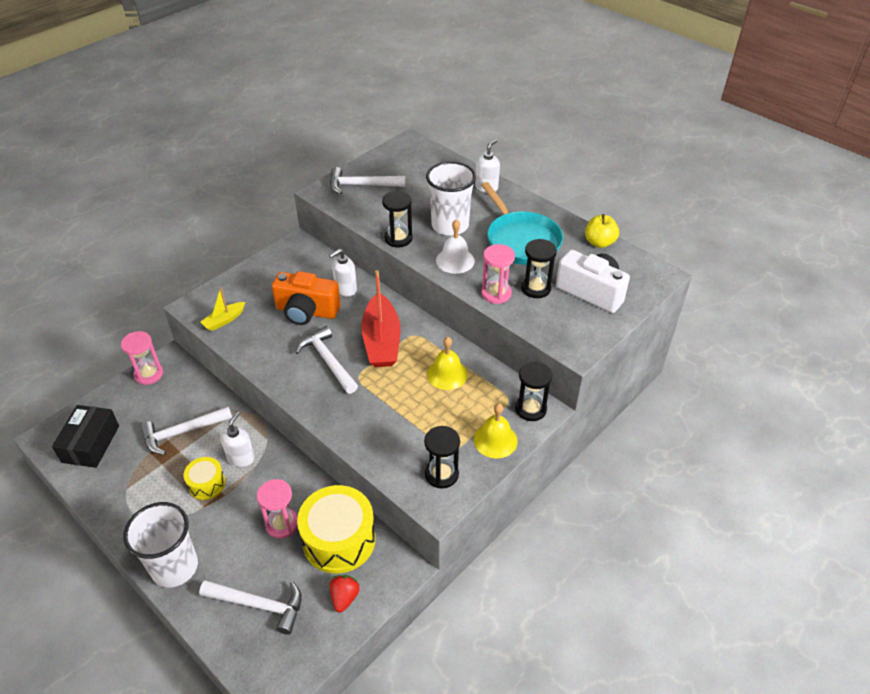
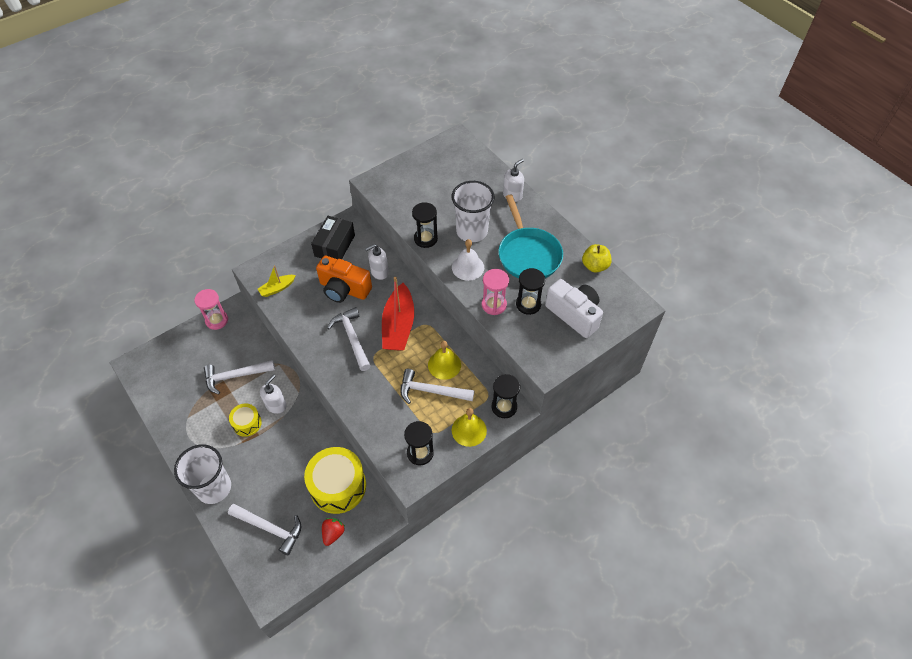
camera: 10 degrees right, 10 degrees up
black box [52,405,119,468] -> black box moved to [311,216,355,259]
pink hourglass [257,479,298,539] -> none
white hammer [330,167,405,194] -> white hammer moved to [400,369,474,404]

